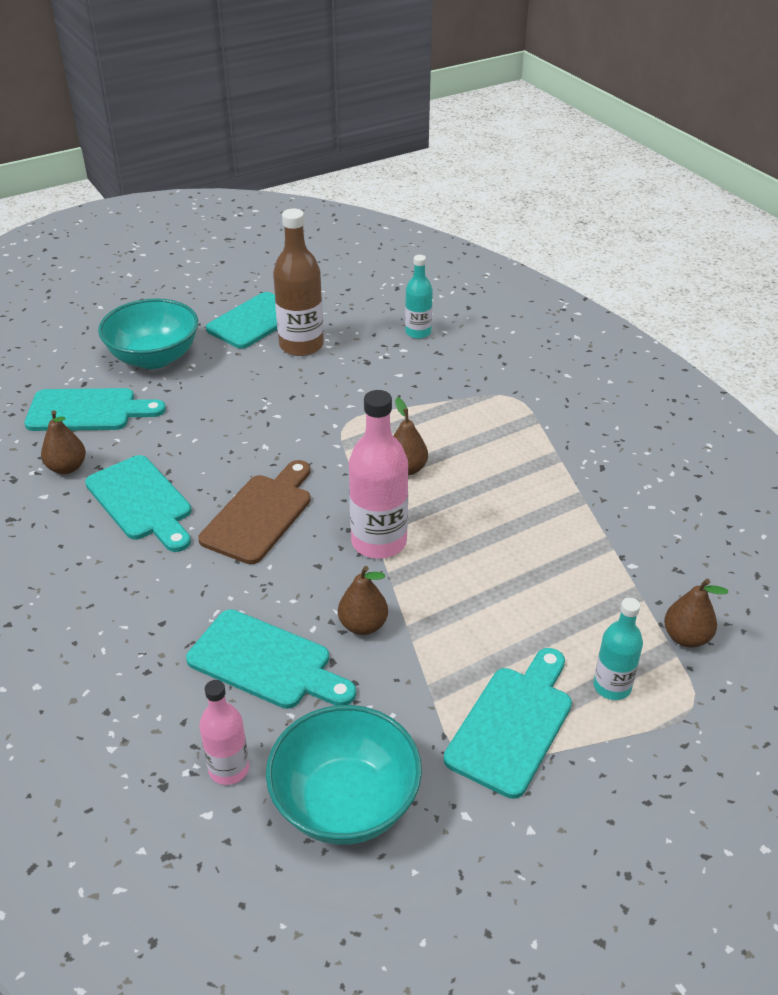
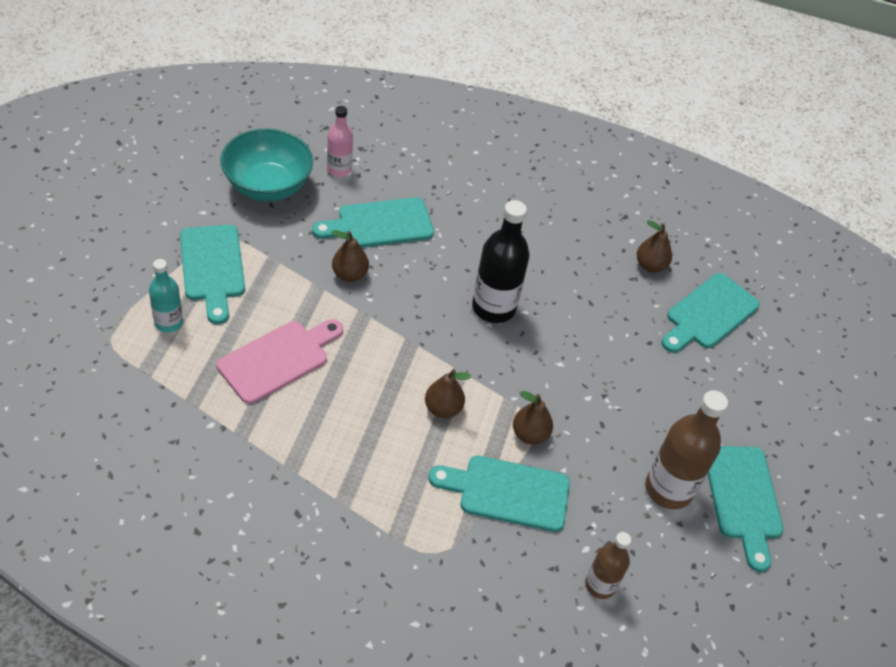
camera: 130 degrees right, 10 degrees up
turquoise cutting board [85,455,191,552] -> turquoise cutting board moved to [428,456,570,532]
turquoise bowl [98,298,198,369] -> none
brown cutting board [198,460,310,564] -> black bottle [472,200,530,323]
pink bottle [349,390,408,559] -> none
turquoise bottle [405,255,433,339] -> brown bottle [585,532,631,599]
brown pear [664,579,728,647] -> brown pear moved to [513,391,553,445]
none -> pink cutting board [217,319,343,404]

